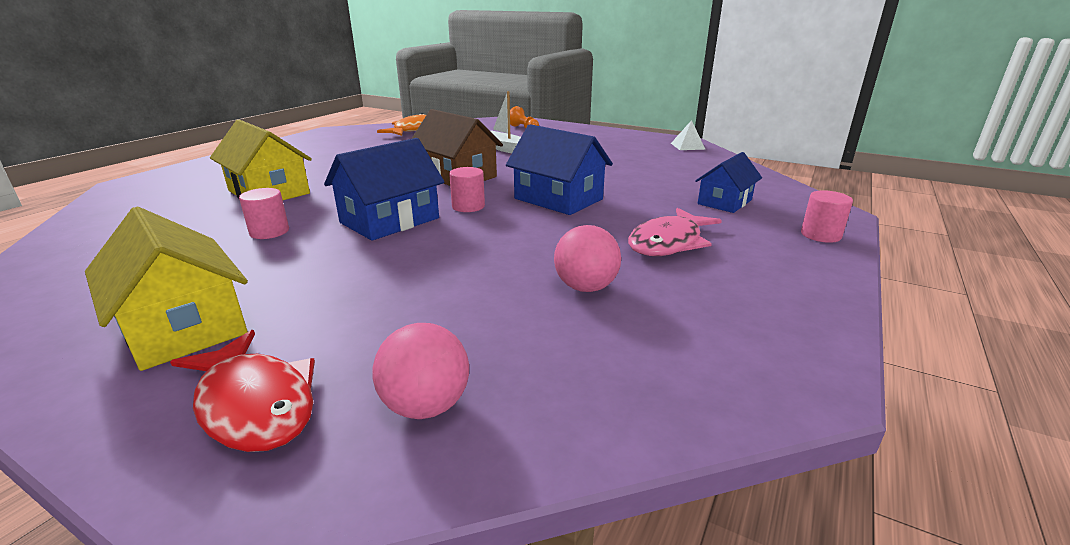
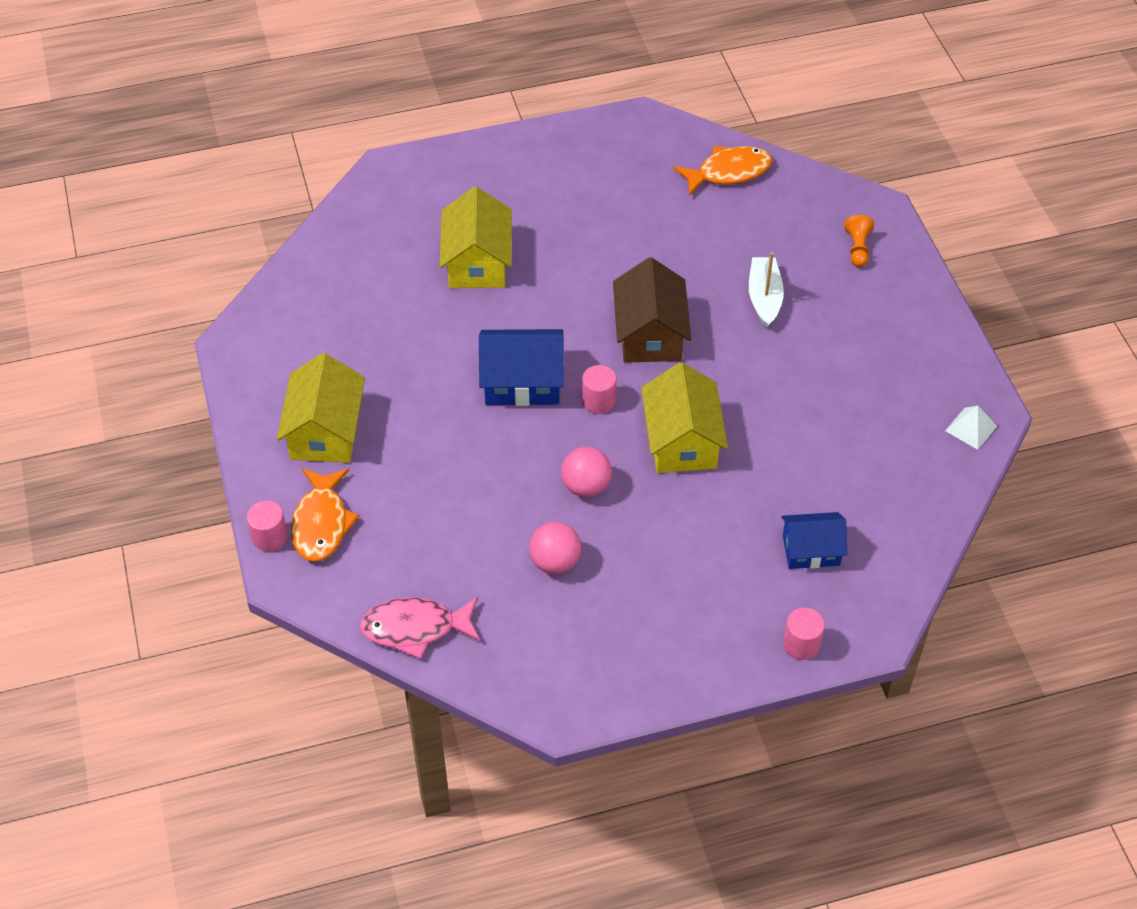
camera: 45 degrees right, 25 degrees up
red fish [170,330,315,452] -> orange fish [291,468,359,562]
pink cylinder [239,188,289,239] -> pink cylinder moved to [247,501,288,551]
pink ball [372,323,469,419] -> pink ball moved to [561,447,612,497]
blue house [506,124,613,215] -> yellow house [641,362,728,473]
pink fish [628,208,722,256] -> pink fish moved to [360,597,480,659]

